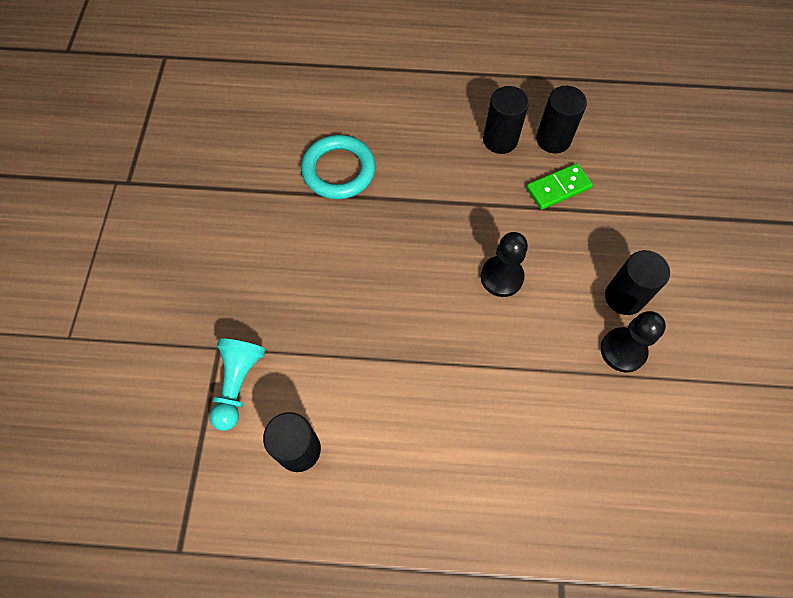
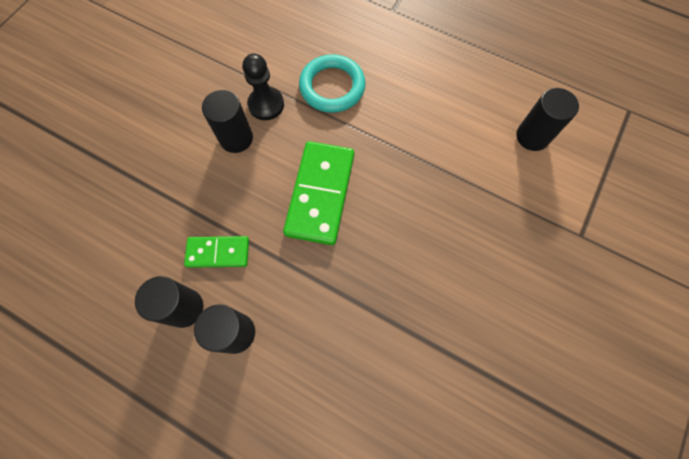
camera: 155 degrees left, 5 degrees up
turquoise pawn [210,339,265,431] -> none
turquoise ring [301,135,376,199] -> turquoise ring moved to [299,54,366,113]
black pawn [481,232,528,297] -> green domino [283,141,354,245]

